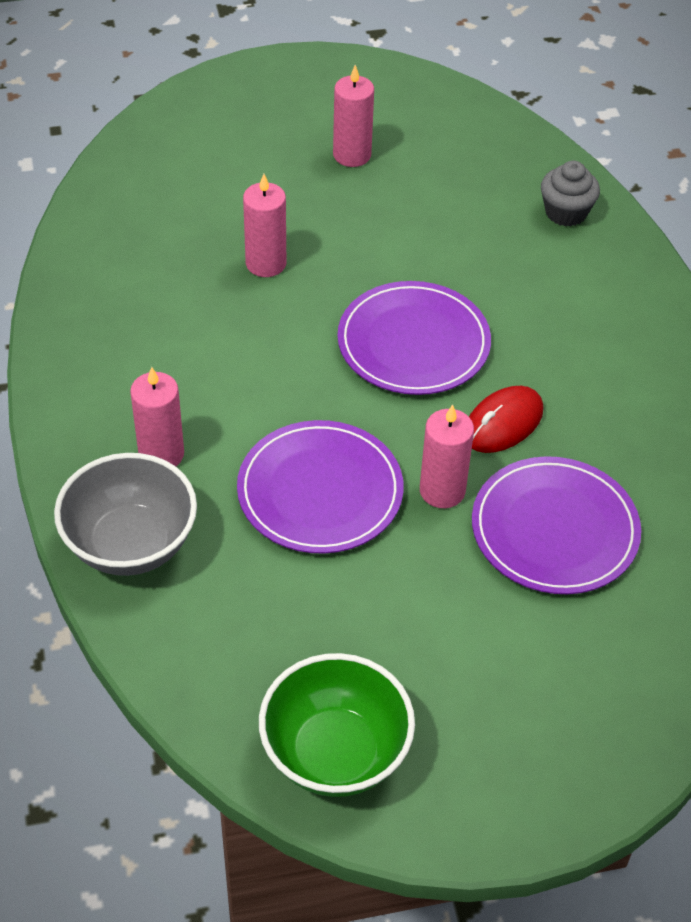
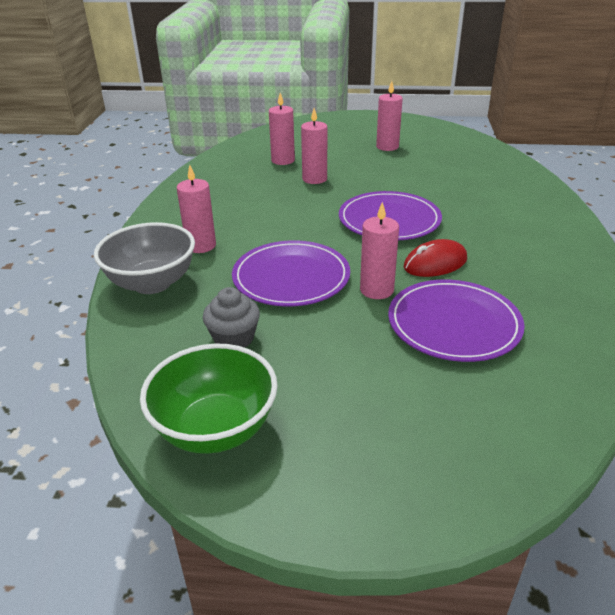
camera: 20 degrees right, 15 degrees down
grey cupcake [541,161,600,227] -> grey cupcake moved to [203,287,260,348]
none -> pink candle [269,93,295,165]

